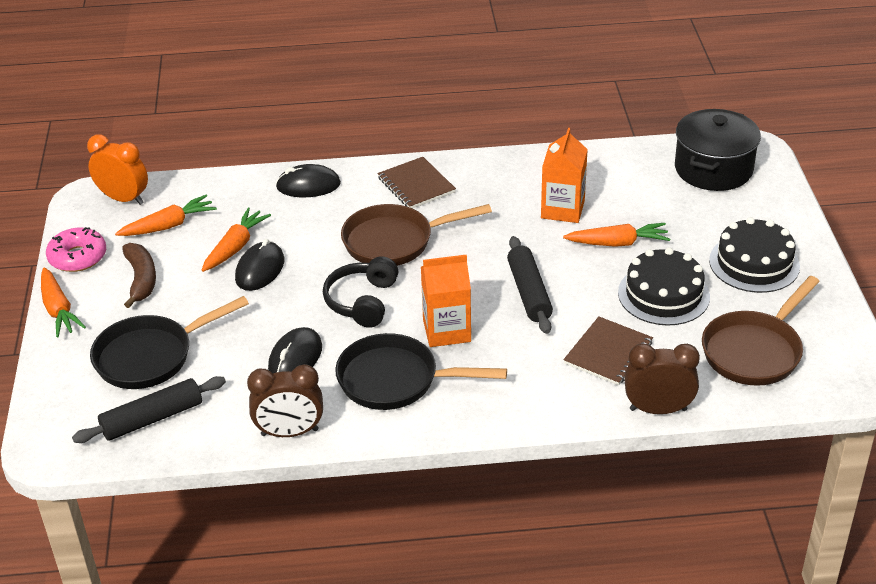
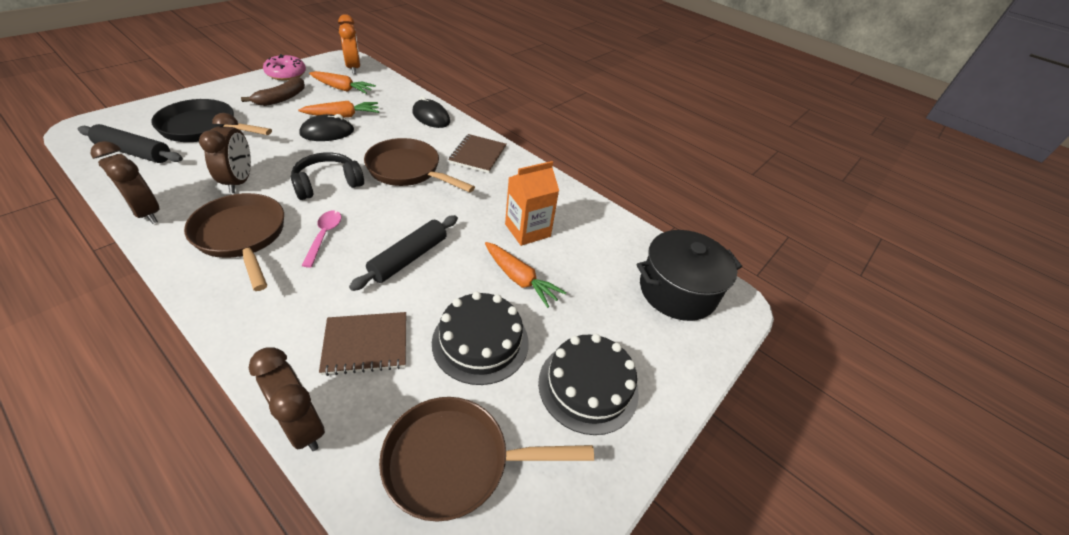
camera: 40 degrees right, 5 degrees up
orange carrot [41,268,86,337] -> none
black mouse [268,327,322,374] -> brown clock [199,113,251,193]
black pan [335,333,507,410] -> brown pan [184,193,284,291]
orange carton [421,255,471,347] -> pink spoon [302,210,341,267]

